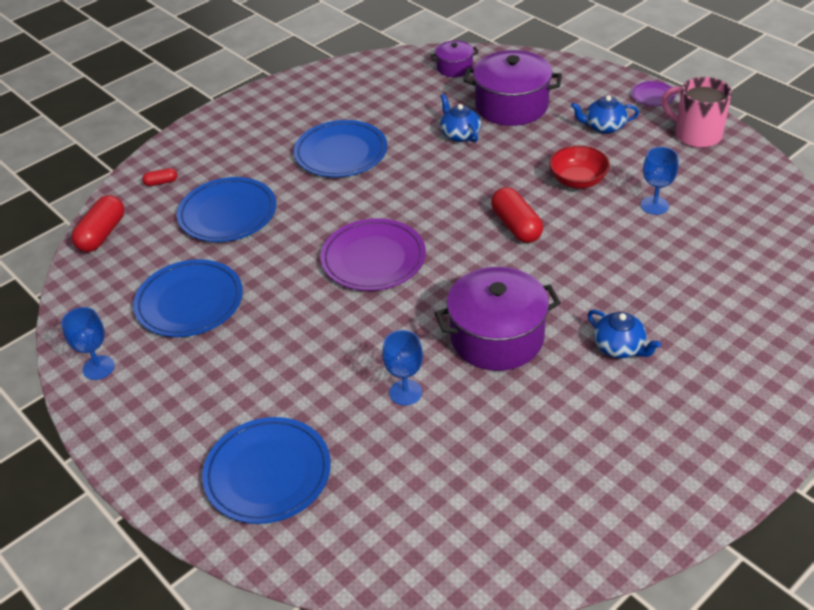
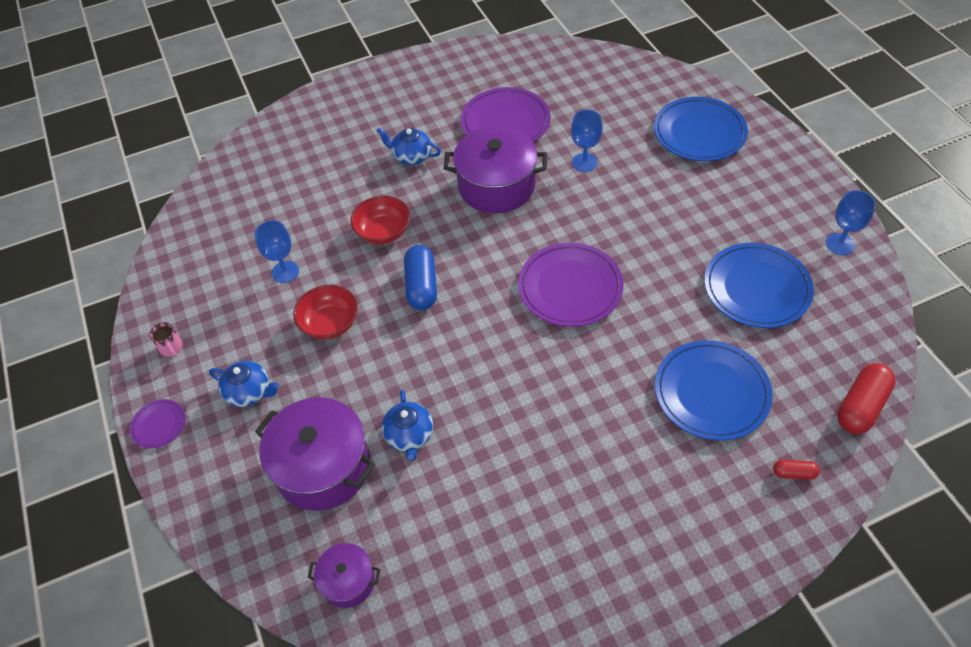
camera: 160 degrees left, 10 degrees up
blue plate [294,120,387,177] -> none
red capsule [491,187,543,243] -> blue capsule [404,245,437,310]
blue teapot [588,310,661,358] -> blue teapot turned 45 degrees counterclockwise [376,127,441,165]
pink mug [661,77,732,148] -> pink mug [149,322,183,357], size x0.46
none -> red bowl [350,196,410,244]
none -> purple plate [461,87,551,142]

